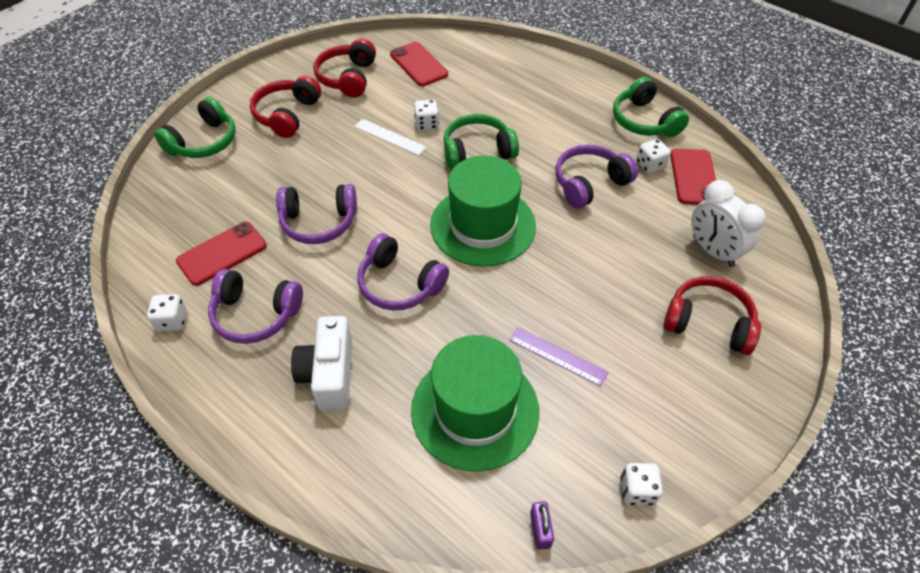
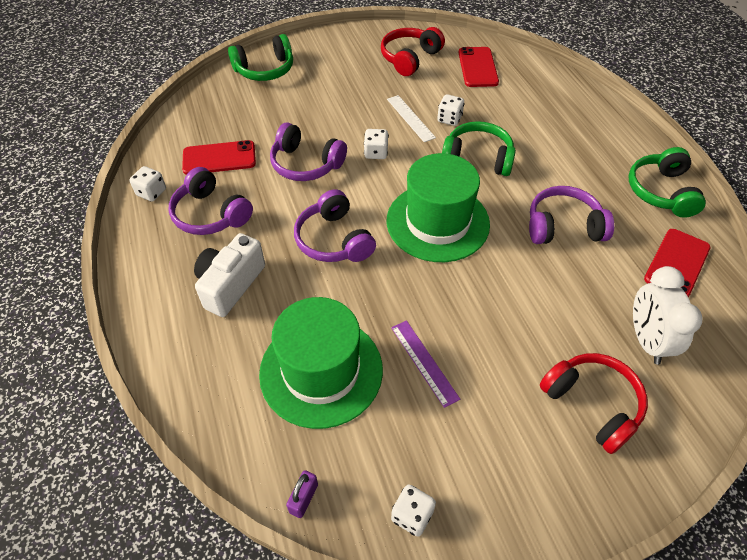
camera: 30 degrees right, 0 degrees up
red headphones [250,76,321,138] -> none
white dice [636,139,671,174] -> white dice moved to [364,129,389,159]

